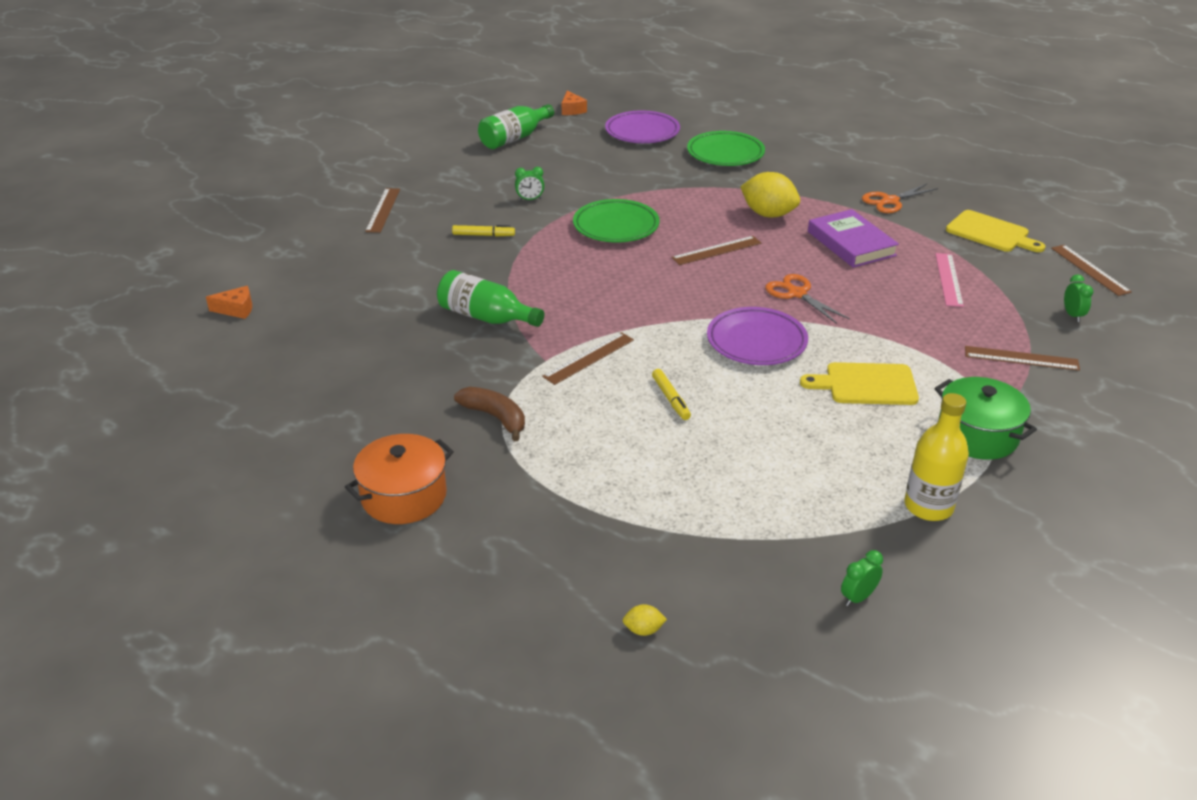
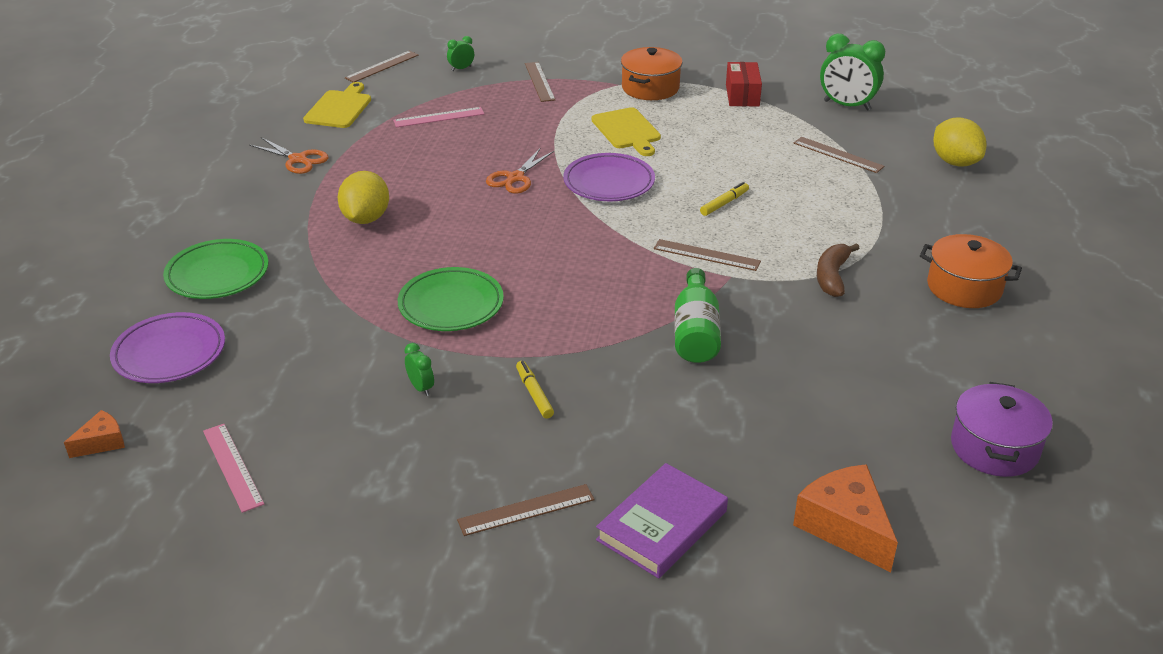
camera: 115 degrees left, 0 degrees up
orange cheese [206,286,252,319] -> orange cheese [793,464,898,572], size x1.86
green bottle [478,104,554,149] -> pink ruler [203,424,264,513]
yellow lemon [622,604,667,636] -> yellow lemon [933,117,986,167], size x2.33
brown ruler [671,236,761,265] -> brown ruler moved to [794,137,885,173]
purple book [808,209,899,268] -> purple book moved to [596,463,728,578]
green clock [841,550,883,606] -> green clock [820,34,885,111], size x2.09
yellow bottle [905,393,969,521] -> red box [726,62,762,106]
green pot [934,377,1037,460] -> orange pot [621,47,683,100]
none -> purple pot [951,382,1053,477]

